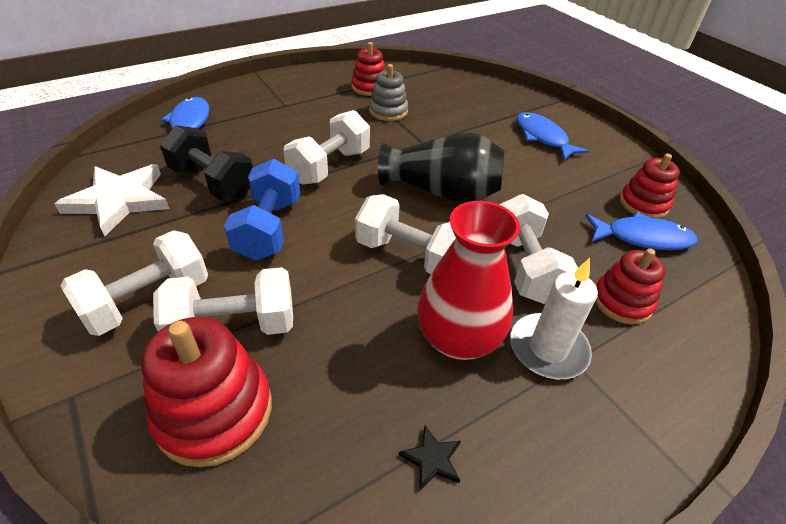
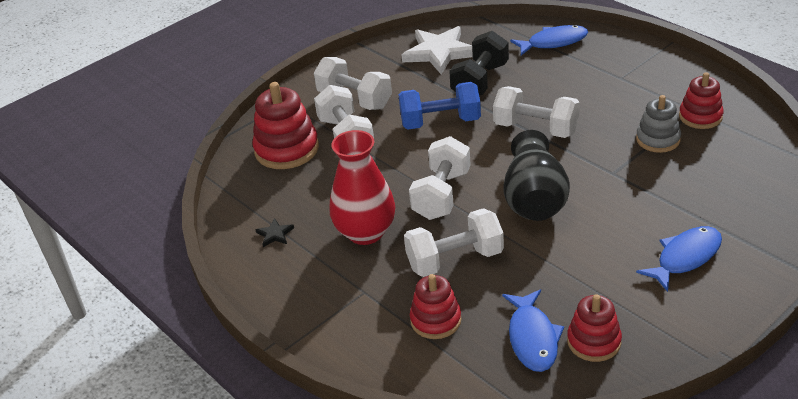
camera: 85 degrees right, 5 degrees down
white candle [510,258,598,379] -> none

